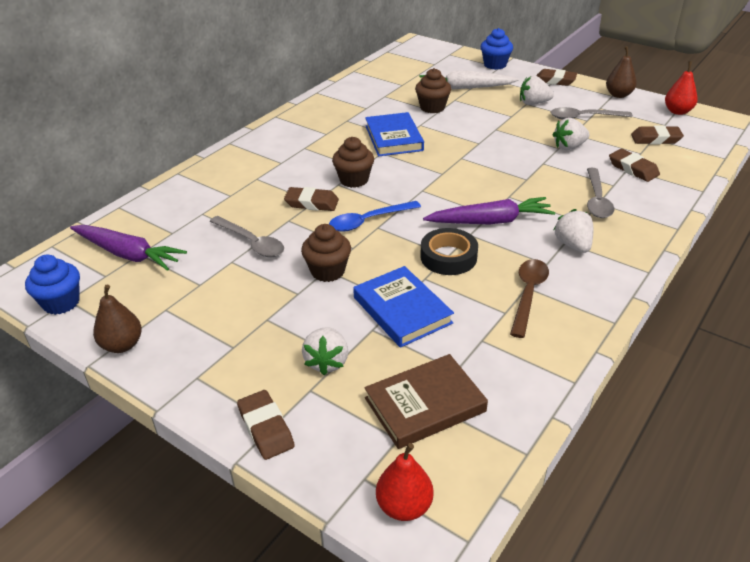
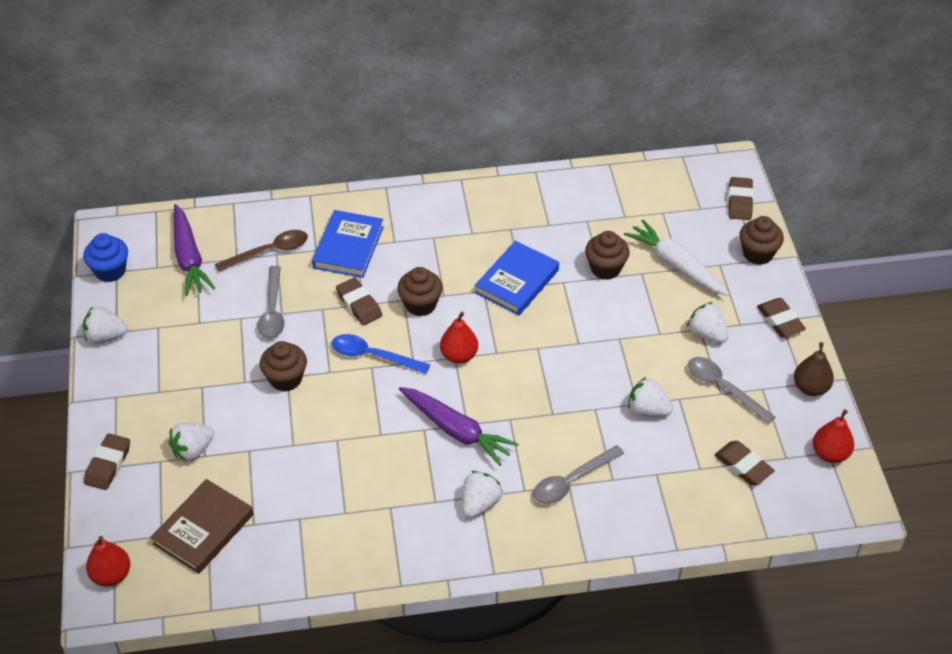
camera: 45 degrees right, 10 degrees up
brown pear [93,285,142,353] -> white strawberry [83,306,128,343]
blue book [353,266,454,348] -> blue book moved to [312,210,384,278]
brown book [364,354,488,449] -> brown book turned 75 degrees counterclockwise [151,479,253,574]
black tape [420,228,478,275] -> none
blue cupcake [481,28,513,70] -> brown cupcake [739,216,784,265]
brown spoon [510,259,549,338] -> brown spoon moved to [215,230,308,272]
brown eraser [609,149,660,182] -> brown eraser moved to [728,177,754,220]
none -> red pear [440,312,478,364]

